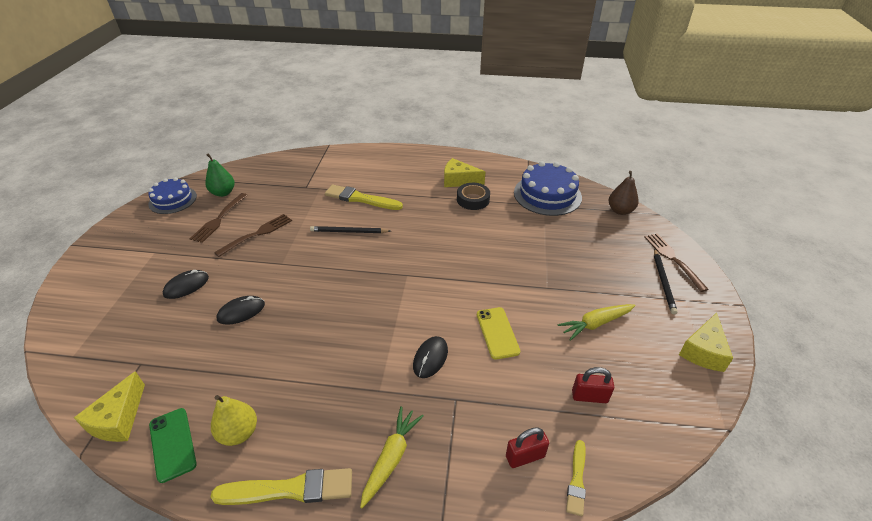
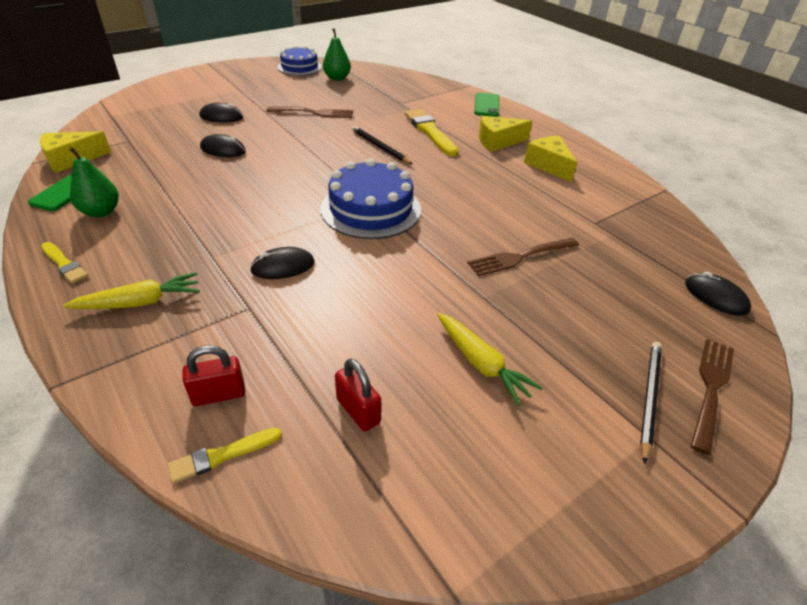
camera: 45 degrees right, 0 degrees up
brown fork [189,193,248,243] -> brown fork moved to [468,238,579,276]
yellow brush [210,468,352,505] -> yellow brush [41,242,88,284], size x0.57
yellow pear [211,395,257,446] -> green pear [69,147,119,217]
black tape [457,183,490,210] -> none
yellow phone [477,307,520,359] -> none
red padlock [506,427,549,468] -> red padlock turned 45 degrees counterclockwise [183,345,245,406]
blue cake [514,161,582,216] -> blue cake moved to [321,159,421,239]
yellow carrot [558,304,635,341] -> yellow carrot turned 150 degrees counterclockwise [437,313,543,406]
brown pear [609,171,639,215] -> black mouse [685,272,751,316]
black pencil [654,249,677,314] -> black pencil turned 150 degrees clockwise [640,342,662,464]
yellow cheese [679,313,733,372] -> yellow cheese moved to [479,116,532,152]
none -> green phone [474,93,499,117]

